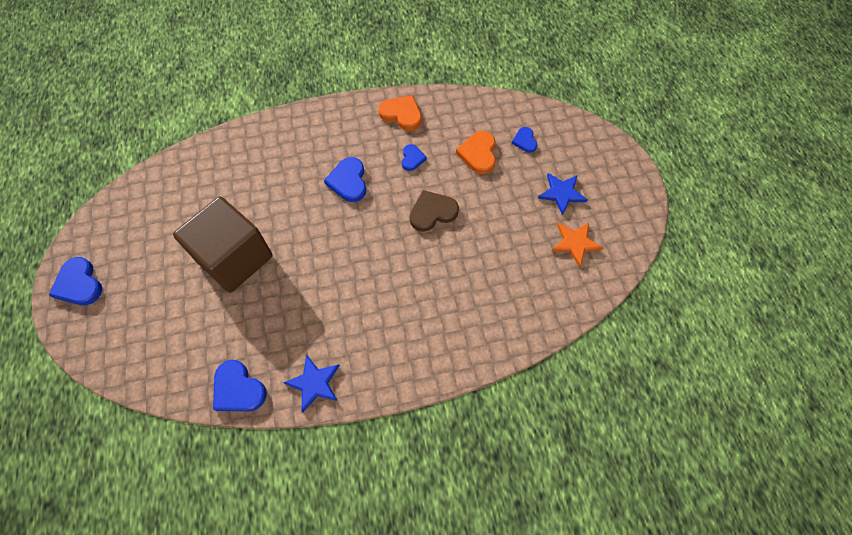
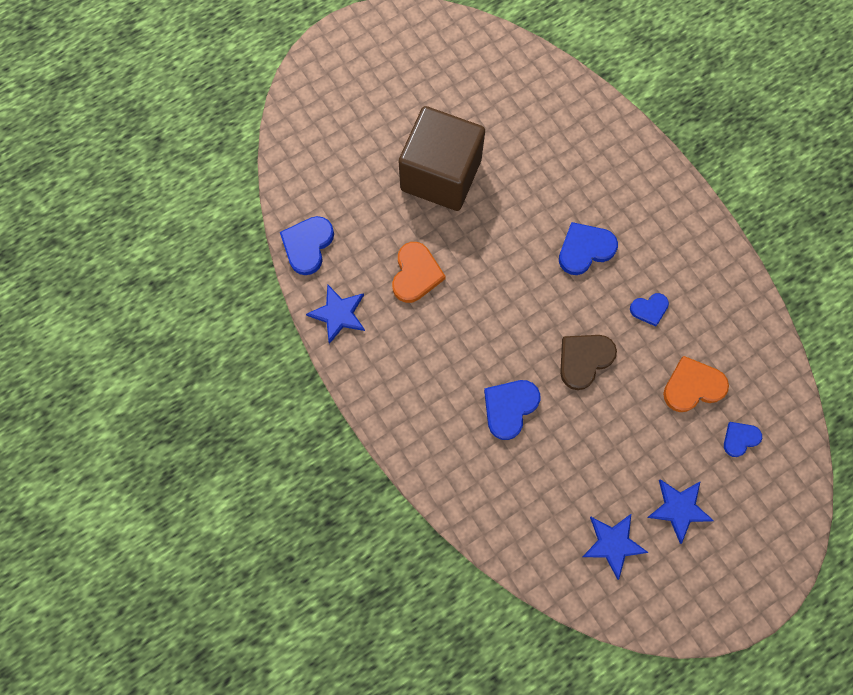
camera: 70 degrees right, 10 degrees up
blue heart [49,257,102,305] -> blue heart moved to [484,380,540,440]
orange heart [378,95,422,131] -> orange heart moved to [392,242,446,303]
brown heart [409,190,459,232] -> brown heart turned 90 degrees counterclockwise [560,335,617,390]
orange star [552,222,603,268] -> blue star [582,514,649,580]

